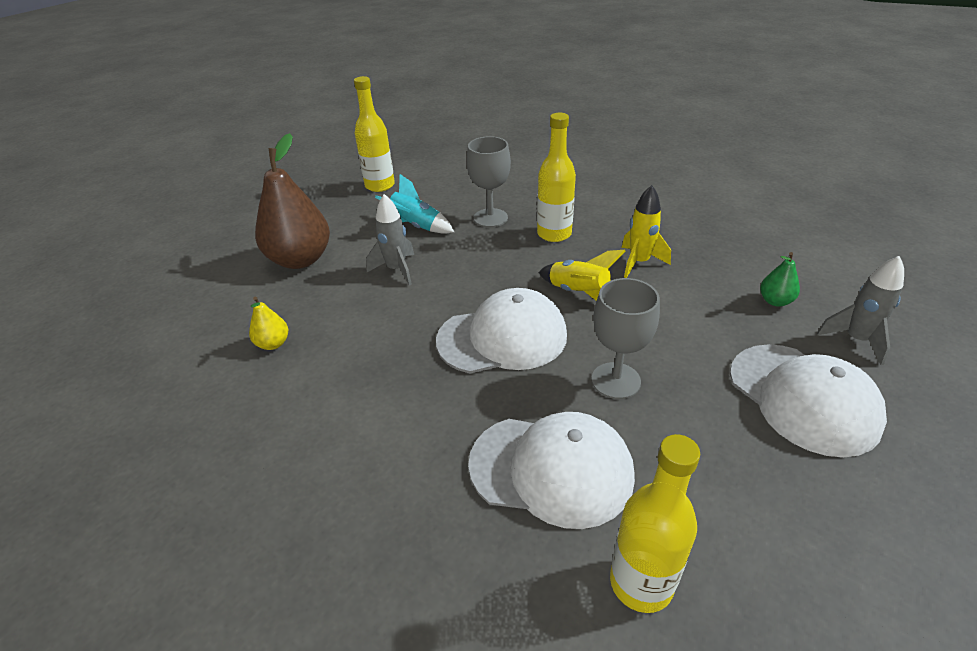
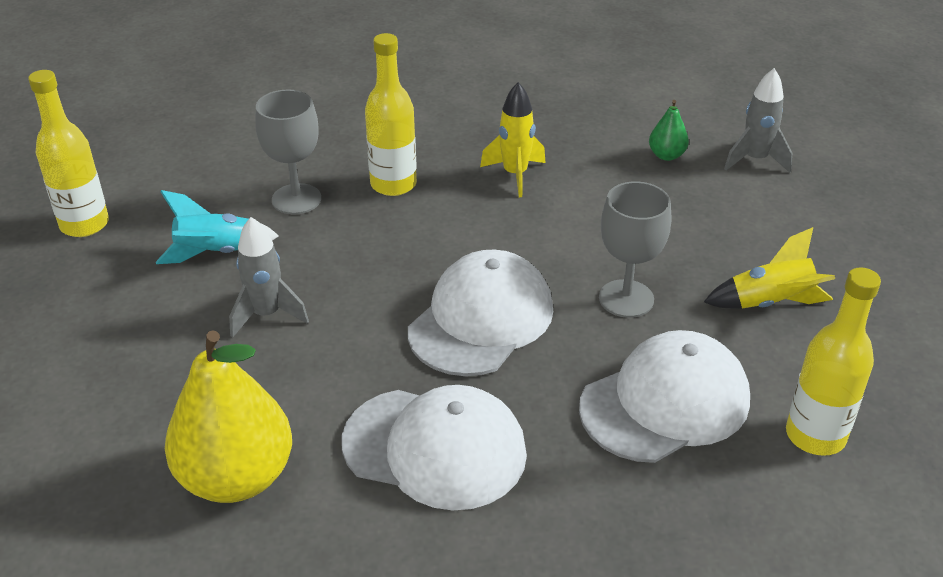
camera: 45 degrees left, 0 degrees up
yellow pear [249,297,288,350] -> yellow pear [165,330,292,503], size x2.23
brown pear [255,133,330,269] -> none
yellow rocket [539,250,626,301] -> yellow rocket moved to [704,227,835,309]
white cap [730,344,887,457] -> white cap moved to [341,385,527,510]

